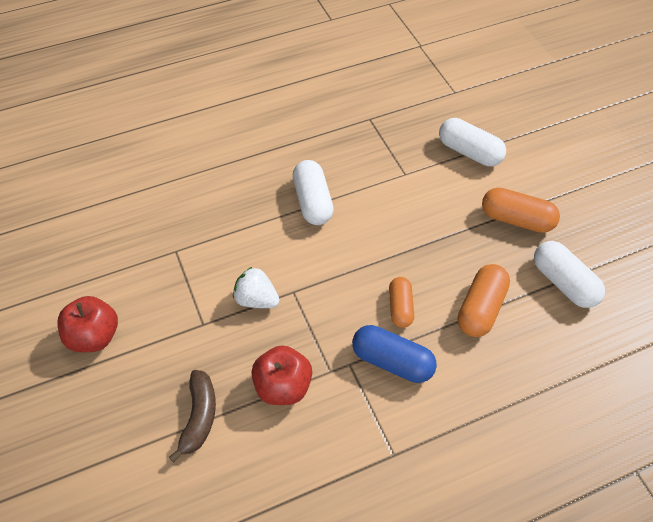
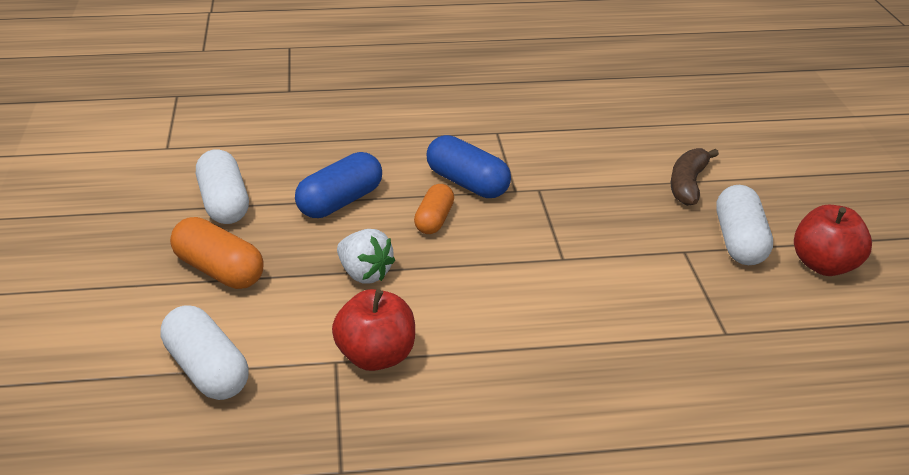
camera: 165 degrees left, 20 degrees down
white strawberry [233,267,280,308] -> white strawberry moved to [337,229,395,284]
red apple [251,345,312,405] -> red apple moved to [332,289,415,371]
white capsule [293,160,334,225] -> white capsule moved to [716,185,773,265]
orange capsule [458,264,510,337] -> blue capsule [295,152,382,218]

